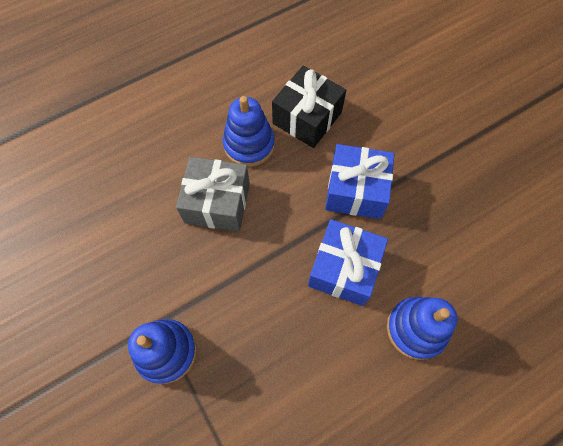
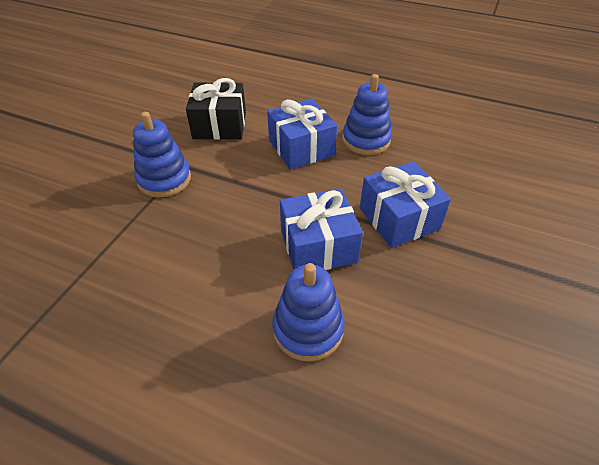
camera: 55 degrees right, 20 degrees down
grey gift [176,157,250,232] -> blue gift [267,99,337,170]
black gift [272,66,346,148] -> black gift moved to [186,78,246,140]

